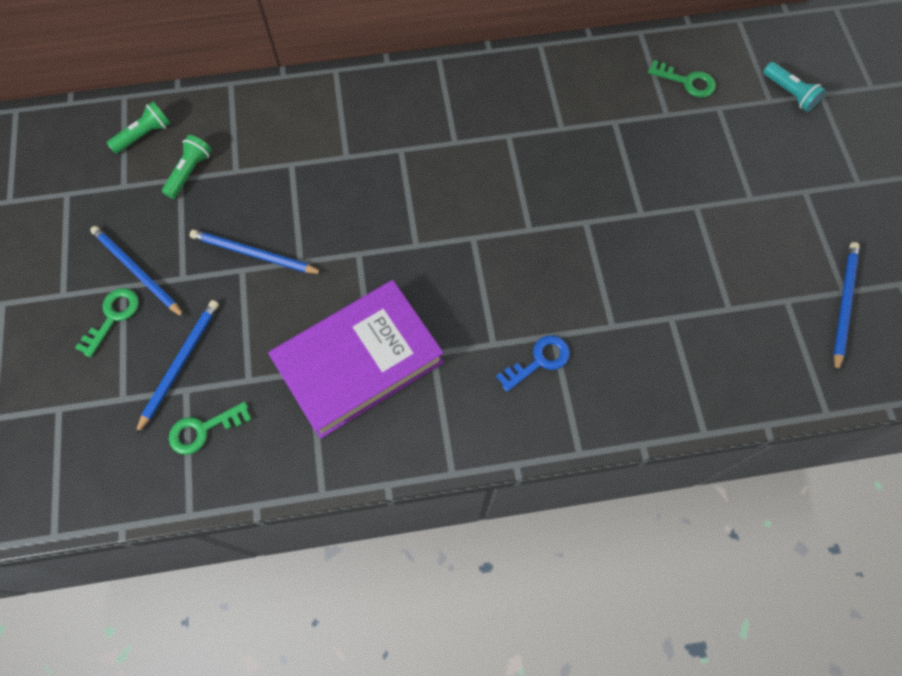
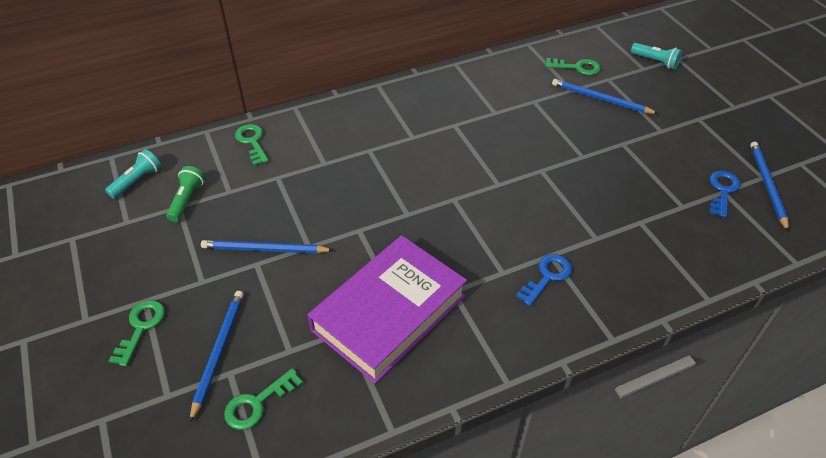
camera: 15 degrees left, 20 degrees down
blue pencil [90,226,185,318] -> blue pencil moved to [552,79,659,114]
green flashlight [107,101,171,154] -> turquoise flashlight [105,149,161,199]
none -> green key [235,124,269,166]
none -> blue key [709,171,740,218]

